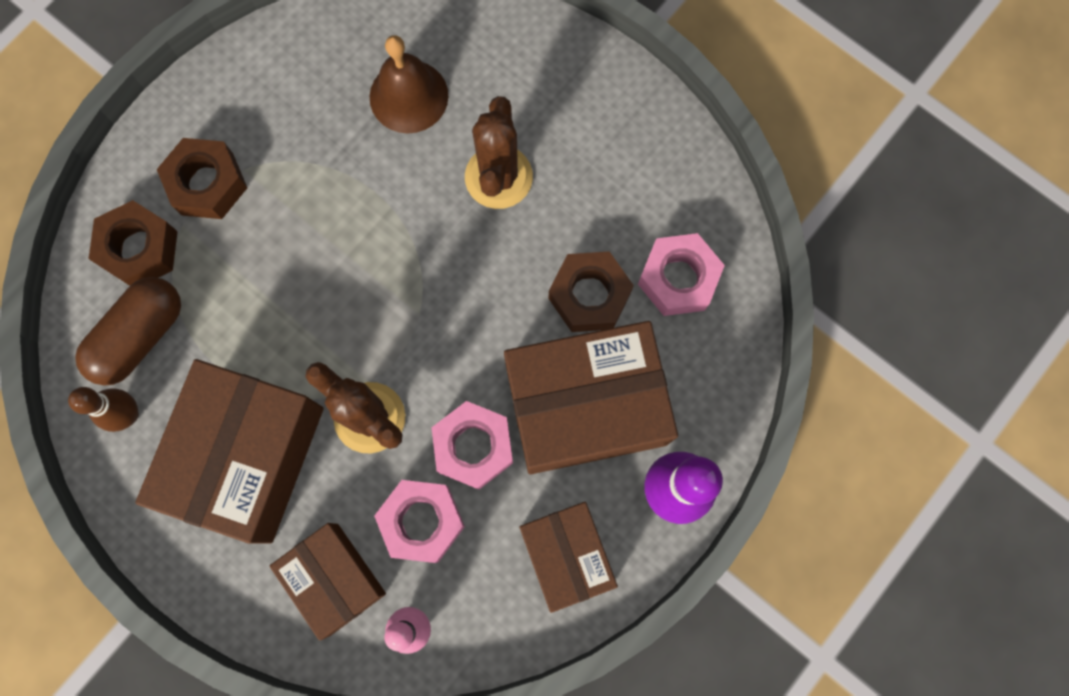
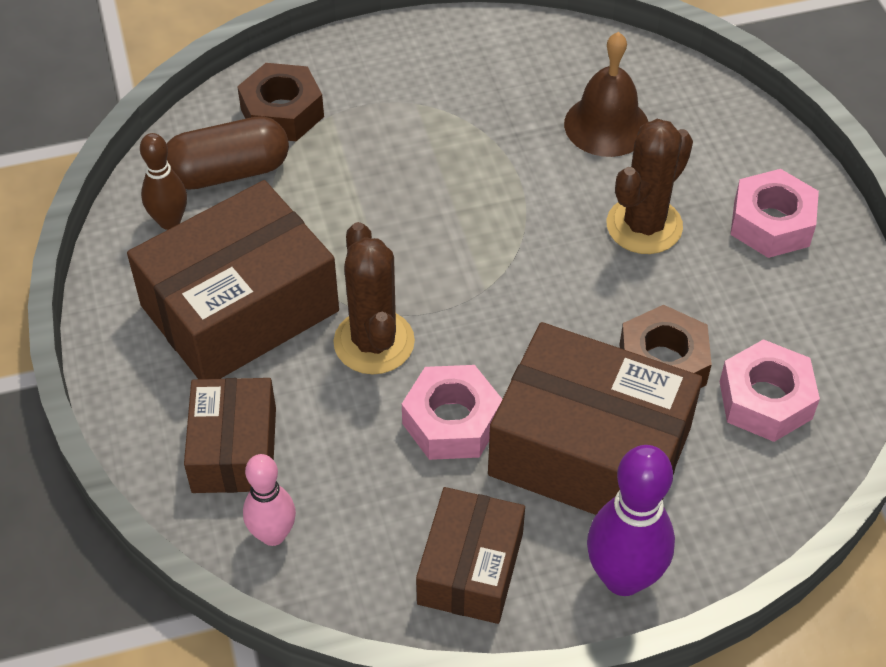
camera: 35 degrees right, 25 degrees down
brown nut [157,138,247,219] -> none
pink nut [374,480,465,563] -> pink nut moved to [730,169,819,258]

